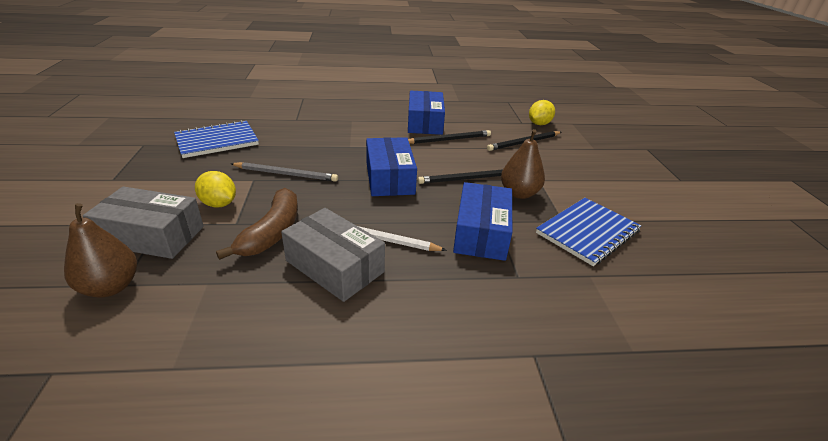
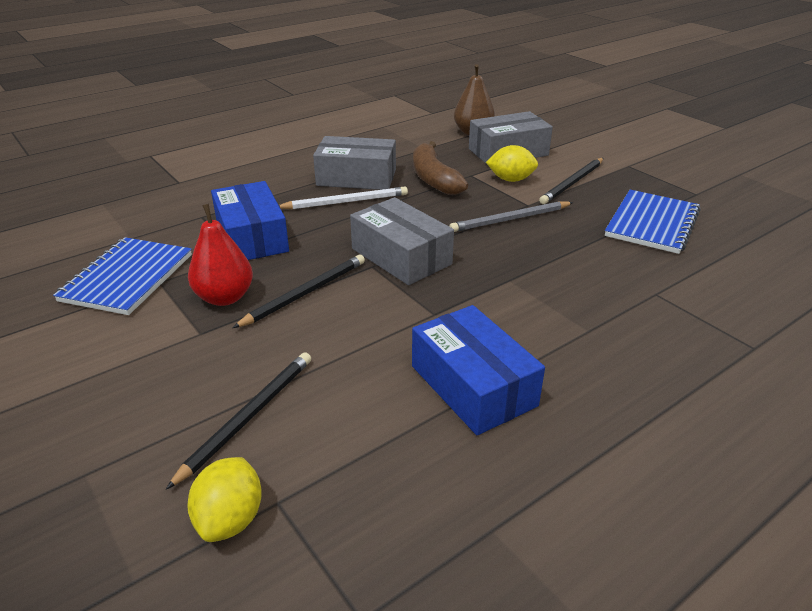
camera: 150 degrees right, 0 degrees up
blue box [366,137,417,196] -> grey box [350,197,454,285]
black pencil [408,130,491,144] -> black pencil moved to [539,158,604,204]
brown pear [501,129,545,199] -> red pear [188,204,253,306]

